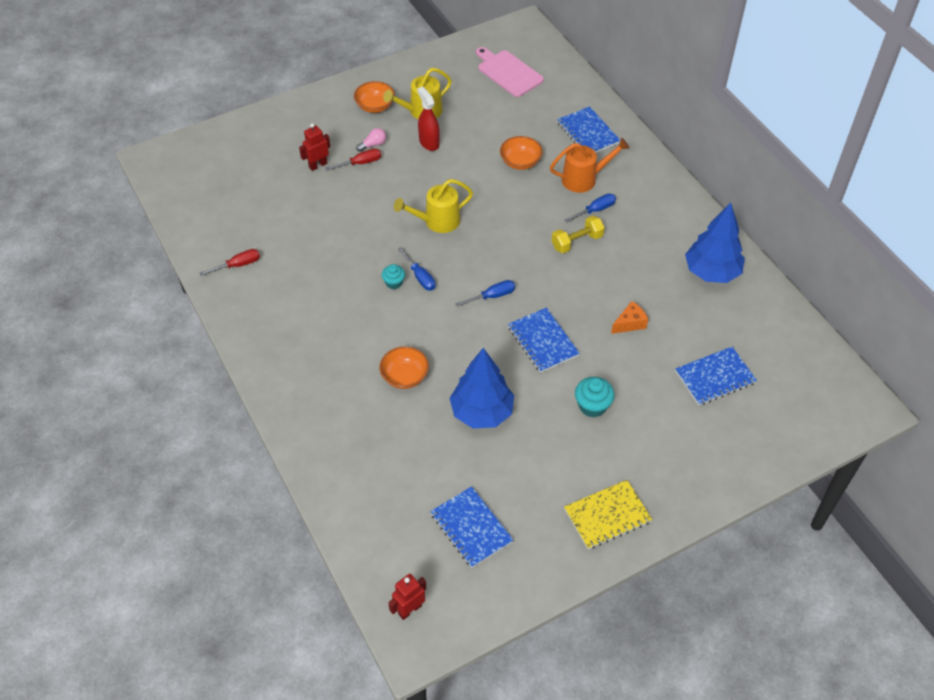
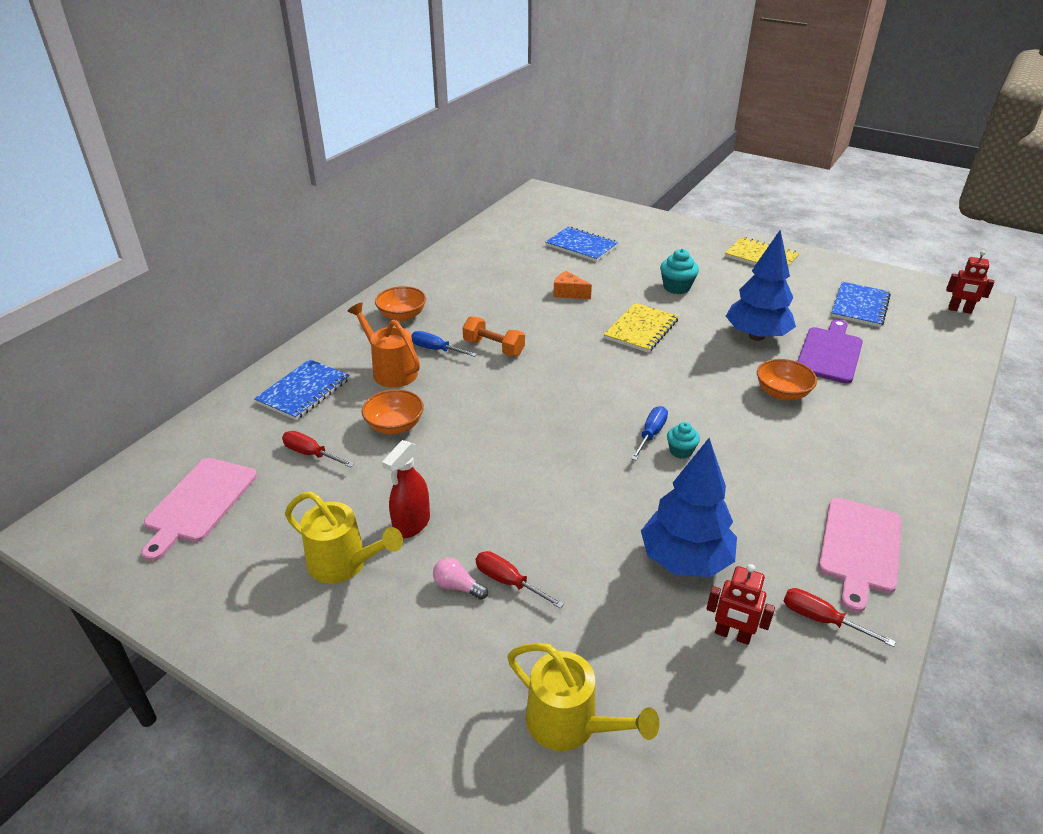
camera: 120 degrees left, 15 degrees down
red robot [299,123,330,171] -> red robot moved to [706,564,775,645]
orange bowl [354,81,395,113] -> orange bowl moved to [375,286,426,321]
yellow watering can [394,179,473,233] -> yellow watering can moved to [507,642,660,751]
blue screwdriver [456,280,515,307] -> none
blue notebook [508,308,580,373] -> yellow notebook [604,303,678,353]
yellow dumbbell [552,216,605,253] -> orange dumbbell [462,316,525,356]
blue tree [685,203,745,283] -> blue tree moved to [641,438,737,577]
none -> red screwdriver [282,431,354,468]
none -> purple cutting board [797,319,863,384]
none -> pink cutting board [818,498,902,613]

